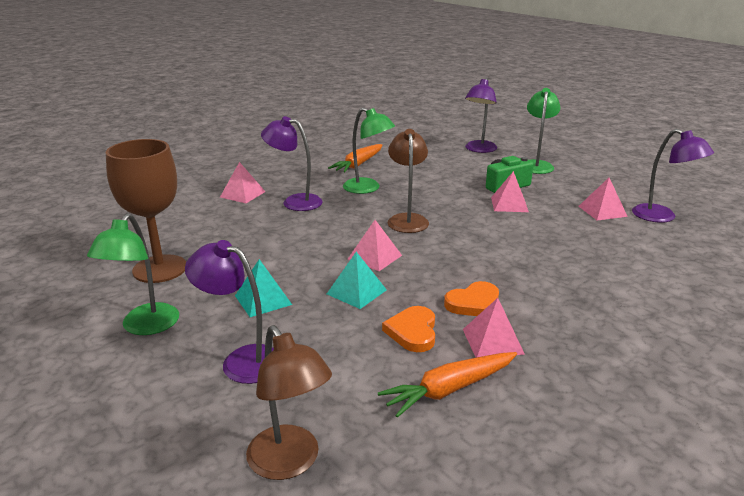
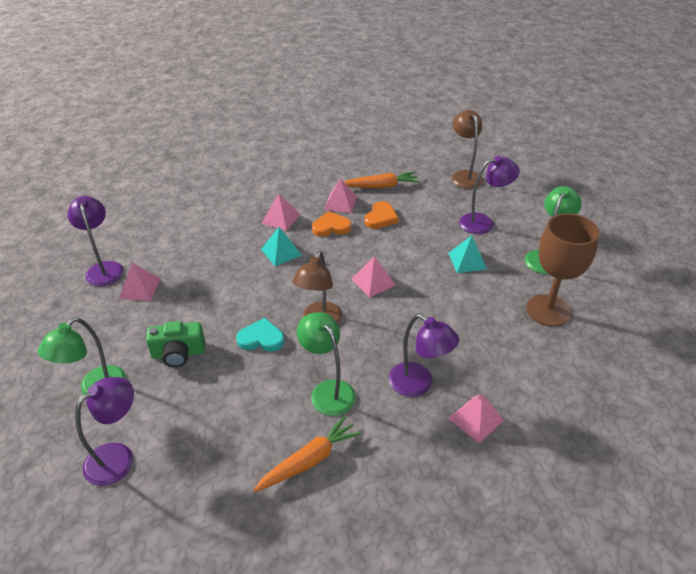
camera: 160 degrees left, 15 degrees up
purple lamp [185,240,274,384] -> purple lamp turned 60 degrees counterclockwise [459,156,520,234]
turquoise pyramid [327,252,387,309] -> turquoise pyramid moved to [261,227,302,266]
pink pyramid [491,171,529,212] -> pink pyramid moved to [262,194,300,231]
none -> turquoise heart [237,318,284,352]

